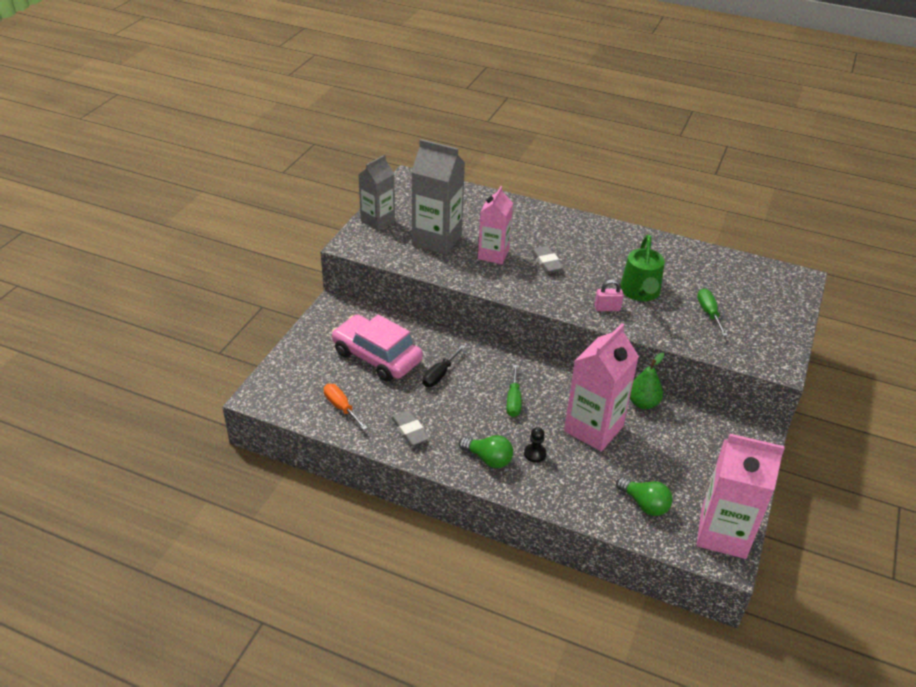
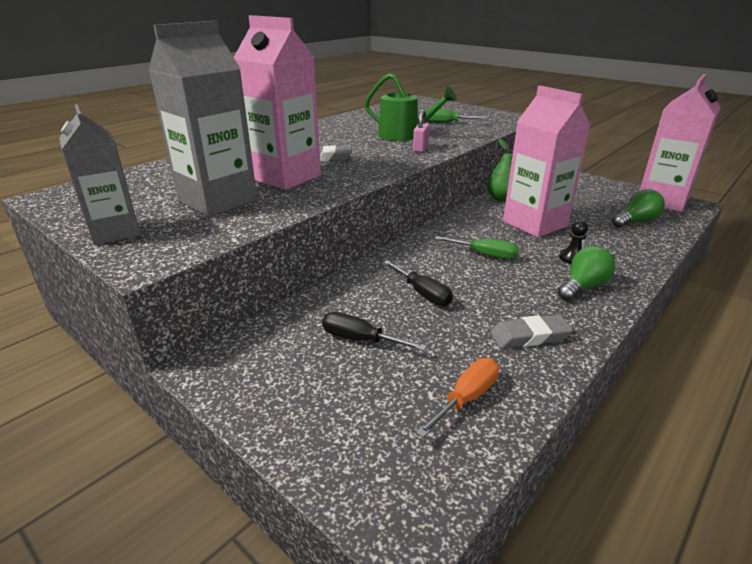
camera: 70 degrees left, 10 degrees down
orange screwdriver [324,384,367,430] -> orange screwdriver turned 150 degrees clockwise [416,358,499,438]
pink car [332,314,423,382] -> black screwdriver [322,312,427,351]
pink carton [478,186,513,264] -> pink carton [234,15,321,190], size x1.51

